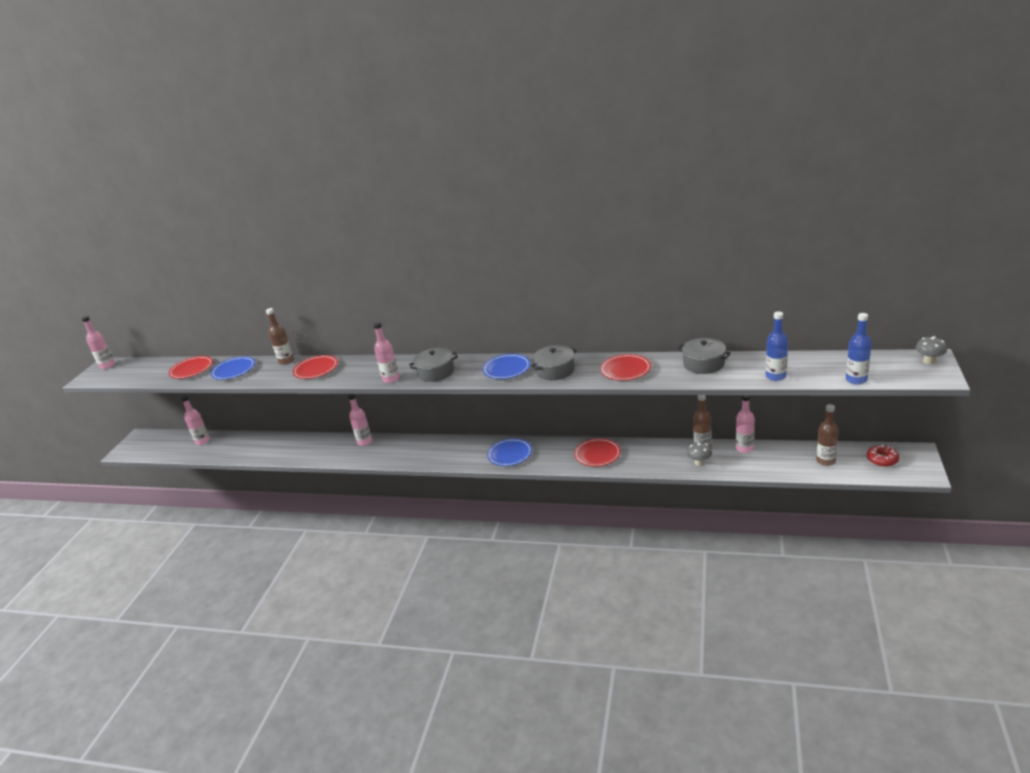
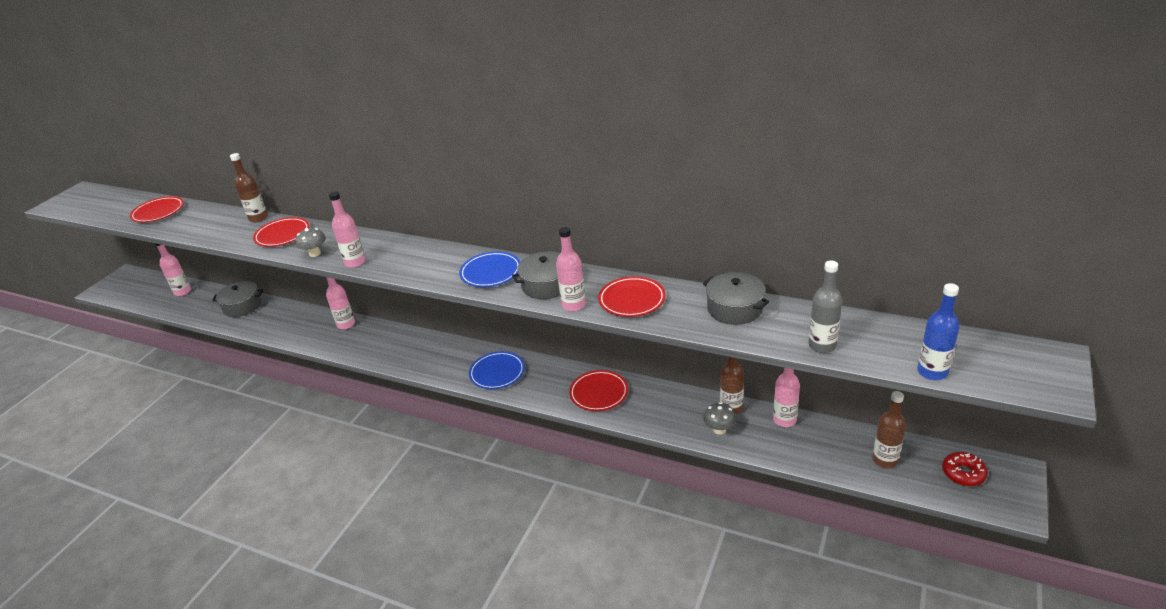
camera: 10 degrees right, 5 degrees up
pink bottle [81,316,115,369] -> pink bottle moved to [556,227,586,311]
blue plate [211,356,255,380] -> none
grey pot [409,348,458,382] -> grey pot moved to [212,281,263,317]
blue bottle [766,312,788,381] -> grey bottle [809,260,842,353]
grey mushroom [915,336,947,364] -> grey mushroom moved to [295,228,326,257]

